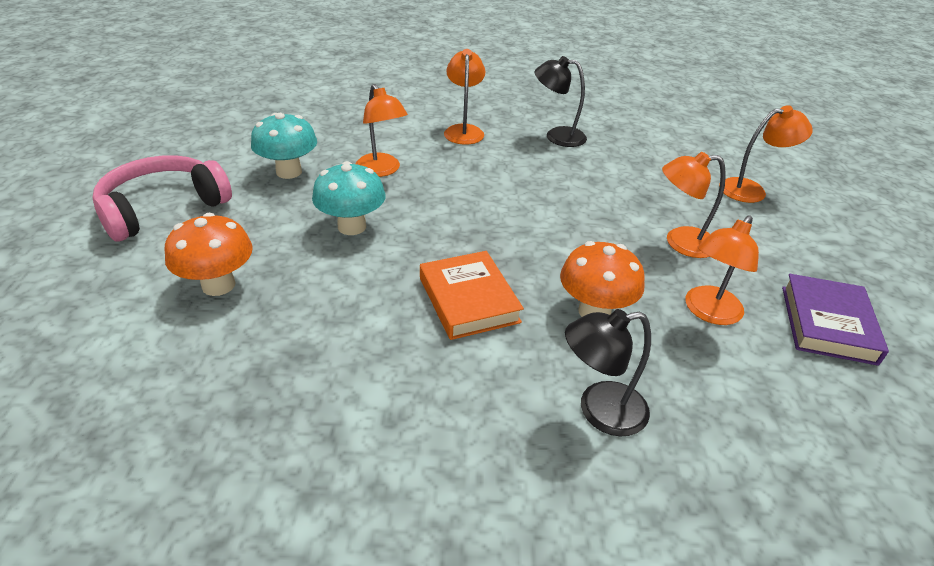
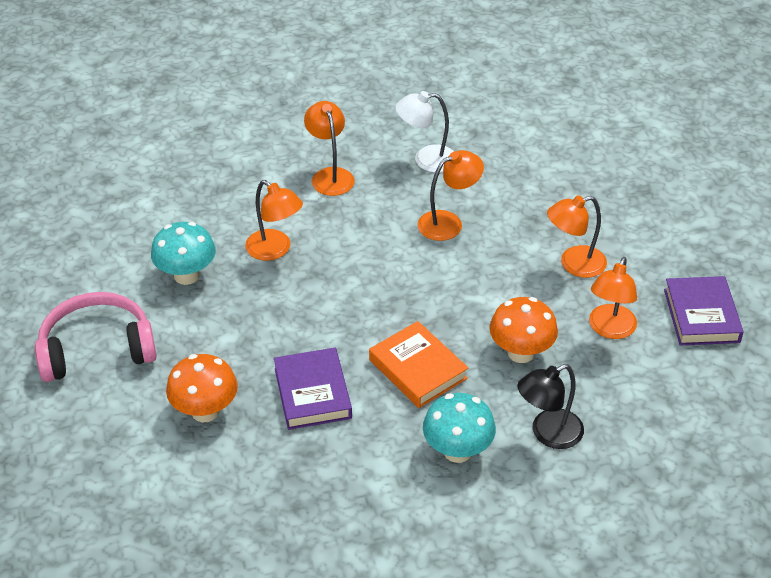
camera: 15 degrees left, 5 degrees up
pink headphones [92,155,232,241] -> pink headphones turned 45 degrees clockwise [35,292,157,382]
turquoise mushroom [312,161,386,235] -> turquoise mushroom moved to [423,393,496,463]
black lamp [535,56,587,147] -> white lamp [395,91,454,172]
orange lamp [719,105,813,203] -> orange lamp moved to [417,150,484,241]
none -> purple book [274,348,352,430]

